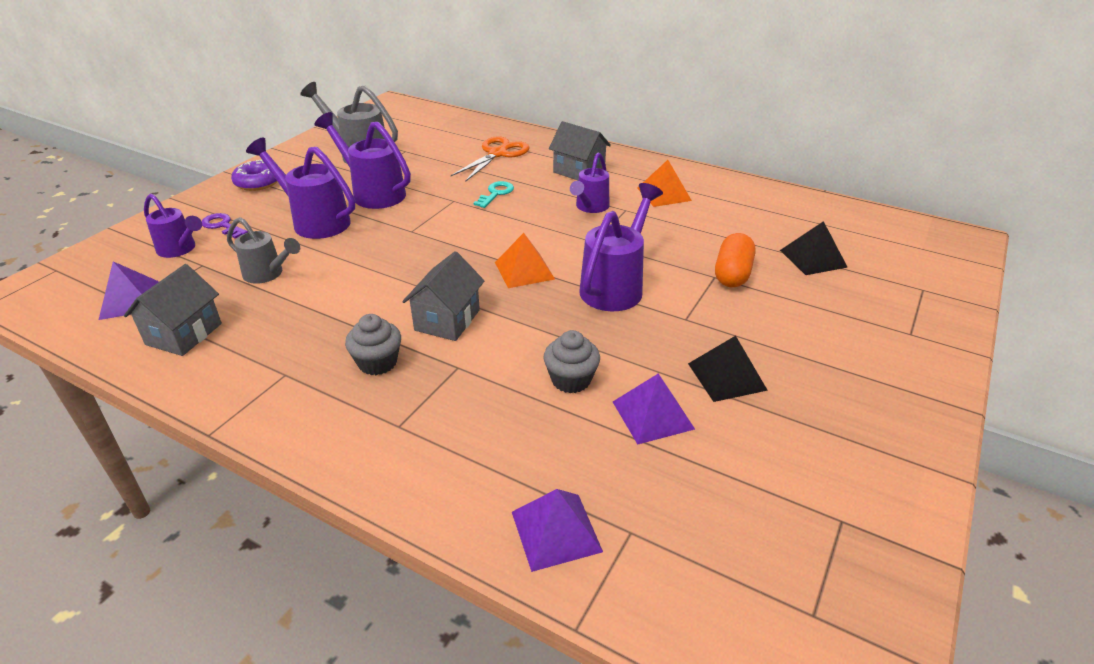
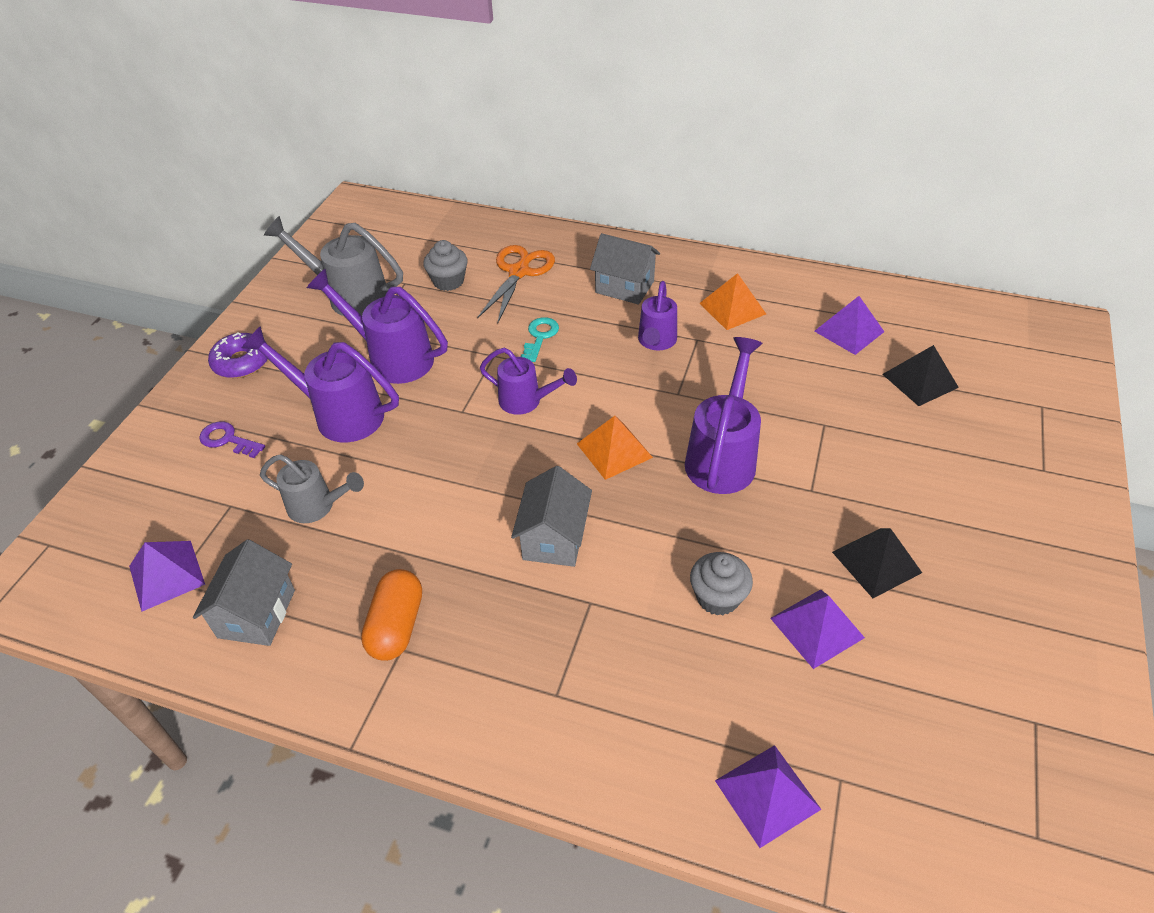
camera: 10 degrees left, 10 degrees up
purple watering can [144,194,202,258] -> purple watering can moved to [480,348,577,415]
grey cupcake [345,314,401,375] -> grey cupcake moved to [423,240,467,291]
orange capsule [715,233,755,288] -> orange capsule moved to [361,569,422,661]
none -> purple pyramid [814,296,884,355]

